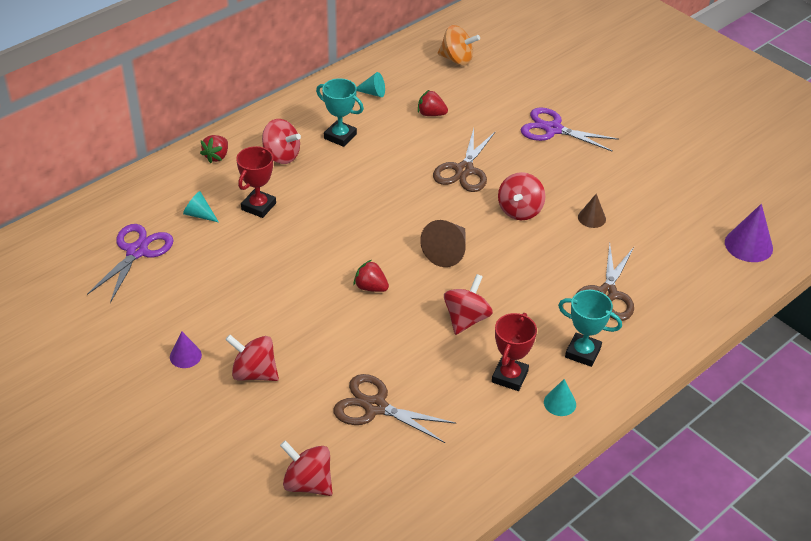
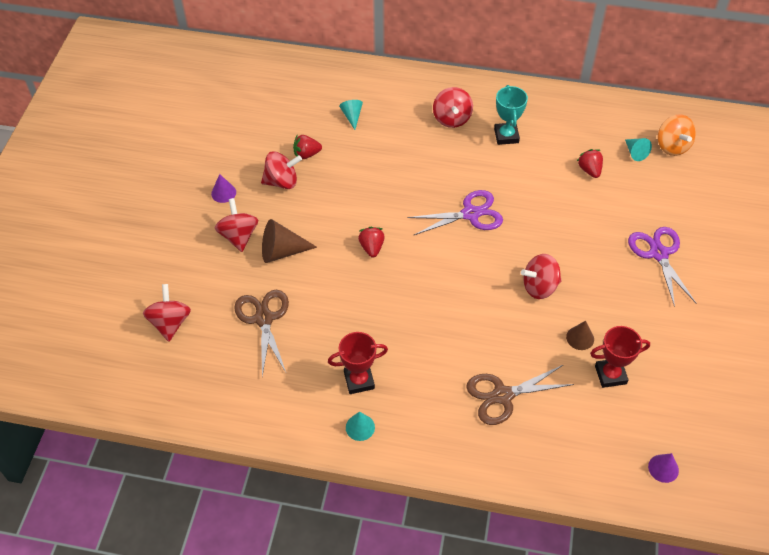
camera: 55 degrees right, 10 degrees up
purple scissors [87,224,174,303] -> purple scissors moved to [407,190,503,235]
red strawberry [200,135,228,163] -> red strawberry moved to [293,135,322,159]
red trophy [236,146,276,218] -> red trophy moved to [590,326,650,388]
turquoise cone [357,72,385,97] -> turquoise cone moved to [625,138,652,161]
brown cone [420,220,466,267] -> brown cone moved to [262,219,317,263]
brown scissors [433,129,496,192] -> none
red spinning top [444,274,493,335] -> red spinning top moved to [261,151,302,189]
turquoise trophy [558,290,622,367] -> none
purple cone [725,204,773,262] -> purple cone [648,453,679,483], size x0.60

